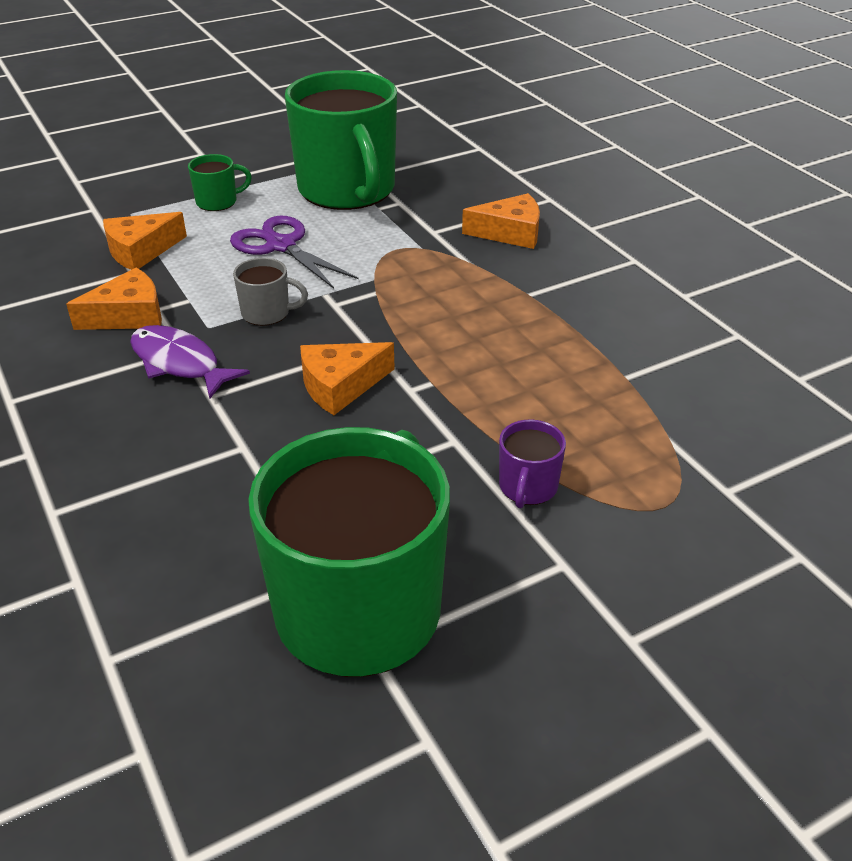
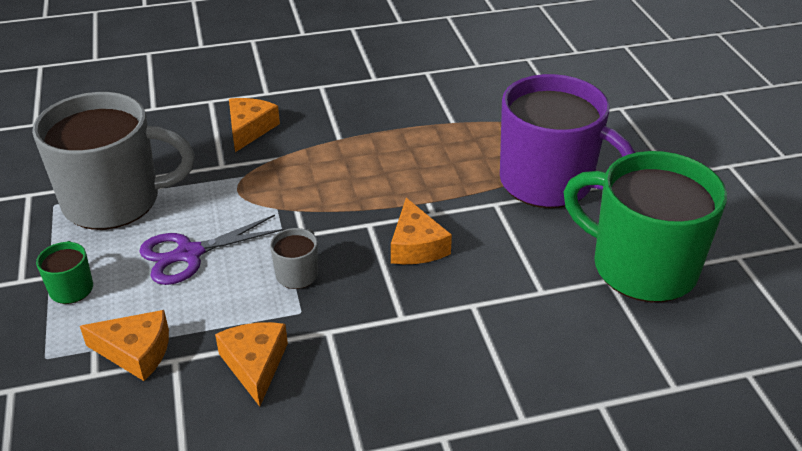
camera: 75 degrees left, 0 degrees up
orange cheese [103,212,187,270] -> orange cheese turned 60 degrees counterclockwise [80,310,169,381]
purple fish [130,325,250,399] -> none
green mug [285,70,397,210] -> grey mug [32,92,195,230]
purple mug [499,419,566,508] -> purple mug [500,74,635,208], size x2.45

